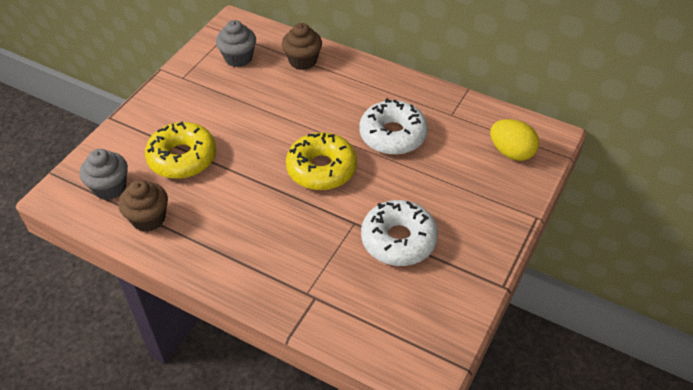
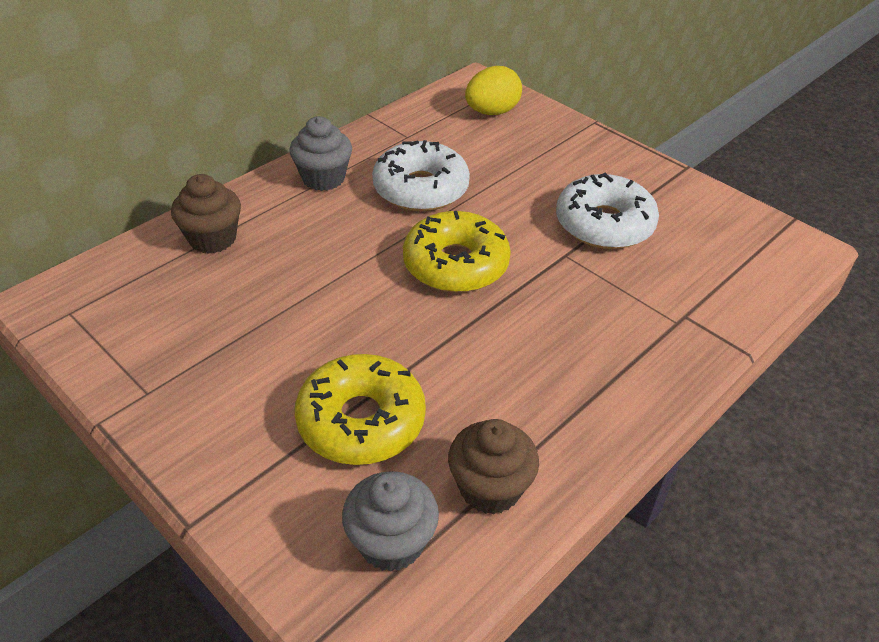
camera: 75 degrees left, 5 degrees down
grey cupcake [216,20,256,67] -> grey cupcake moved to [289,116,352,191]

